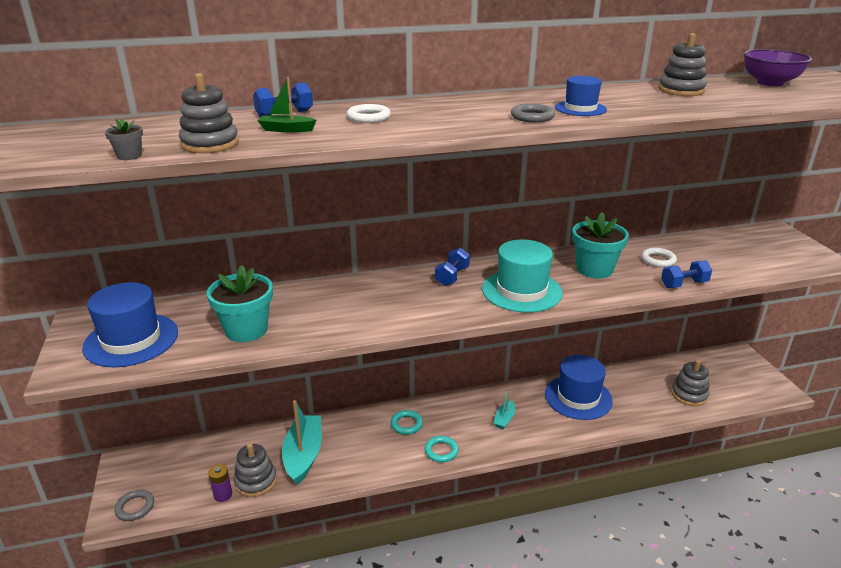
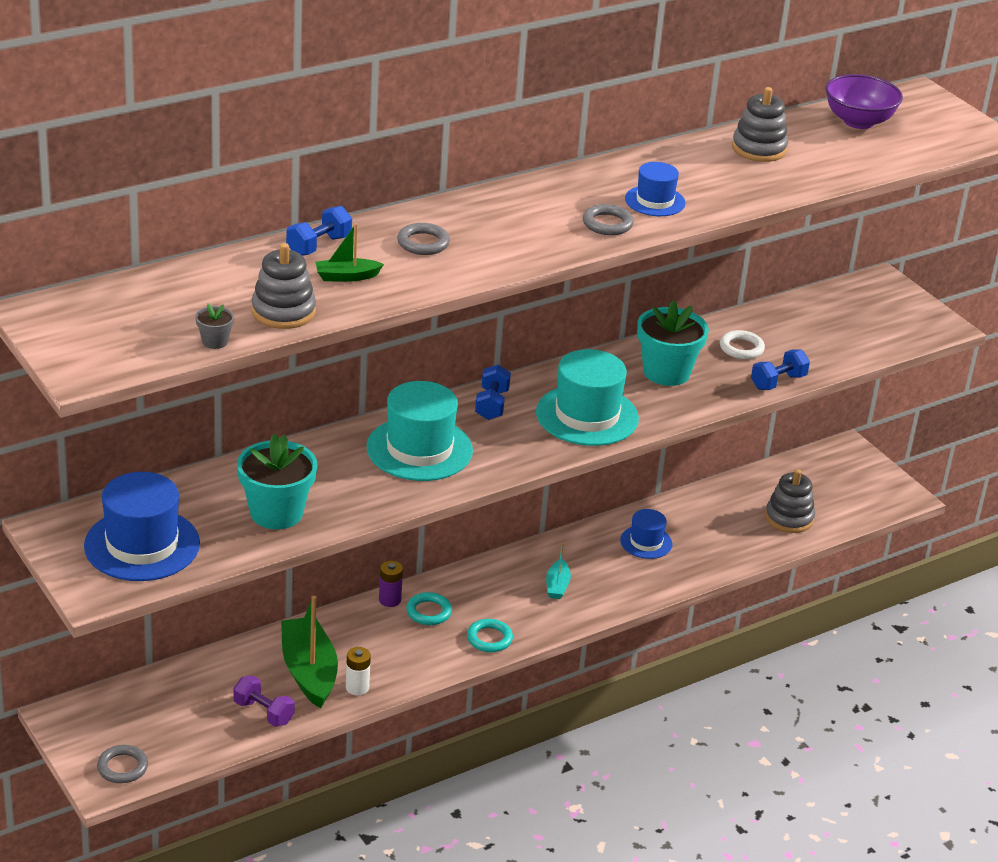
camera: 20 degrees left, 5 degrees up
purple battery [208,464,232,502] -> purple battery moved to [379,561,403,607]
grey stacking toy [234,443,277,497] -> purple dumbbell [233,676,295,727]
turquoise boat [282,400,322,485] -> green boat [281,596,338,708]
white ring [347,104,391,123] -> grey ring [397,223,450,255]
blue hat [545,355,613,420] -> blue hat [620,509,672,559], size x0.56
none -> white battery [346,647,371,695]
none -> turquoise hat [367,381,473,481]

